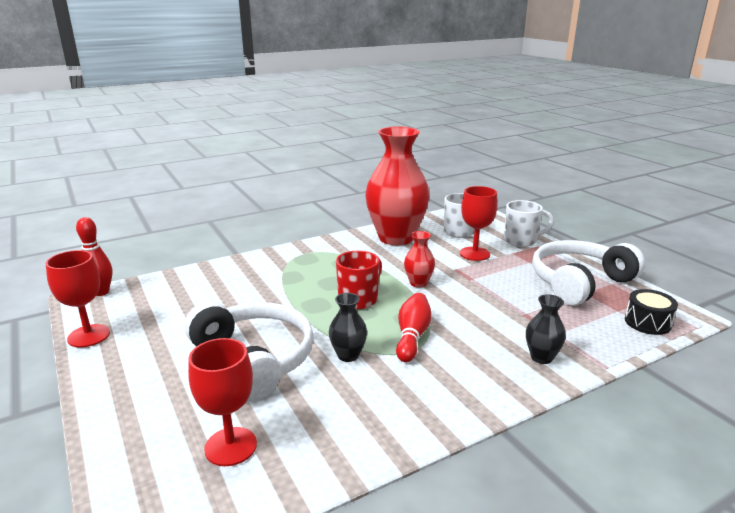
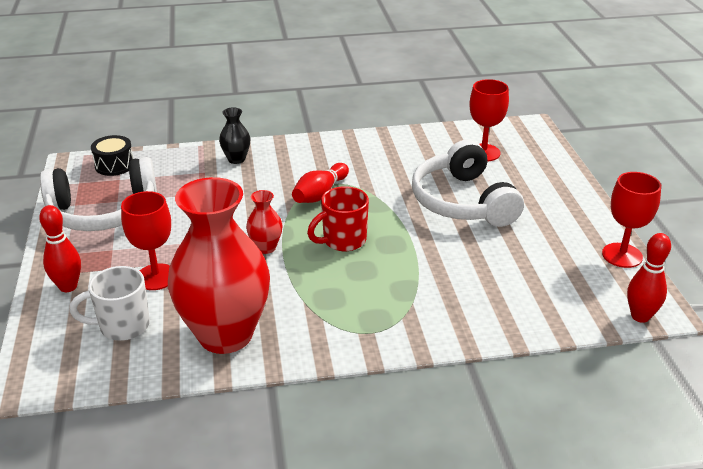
camera: 160 degrees left, 10 degrees up
black vase [329,293,367,362] -> none
white mug [504,200,554,247] -> red bowling pin [39,205,81,292]

